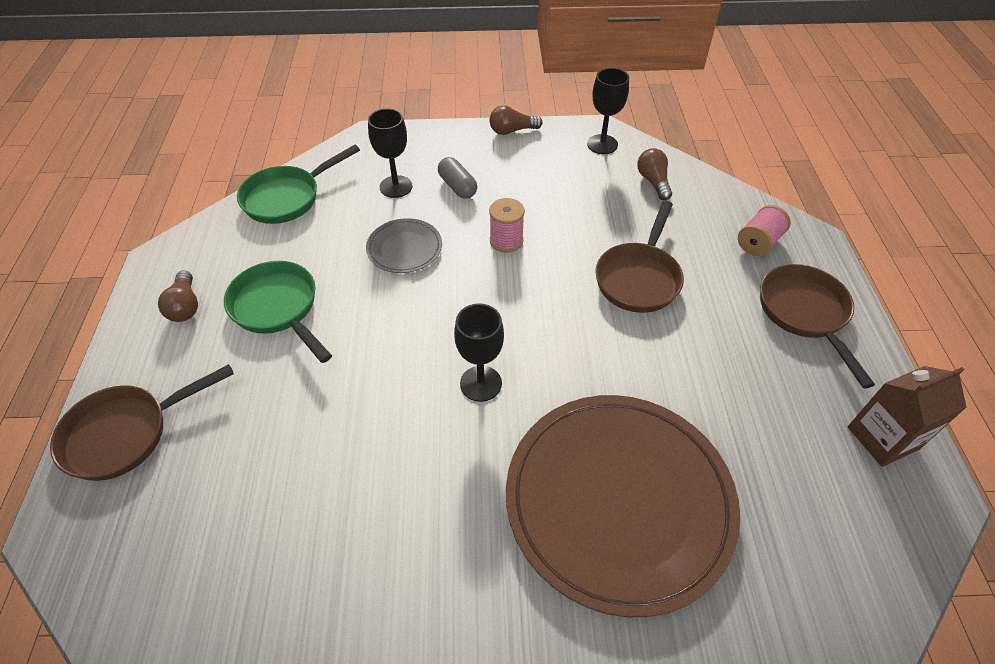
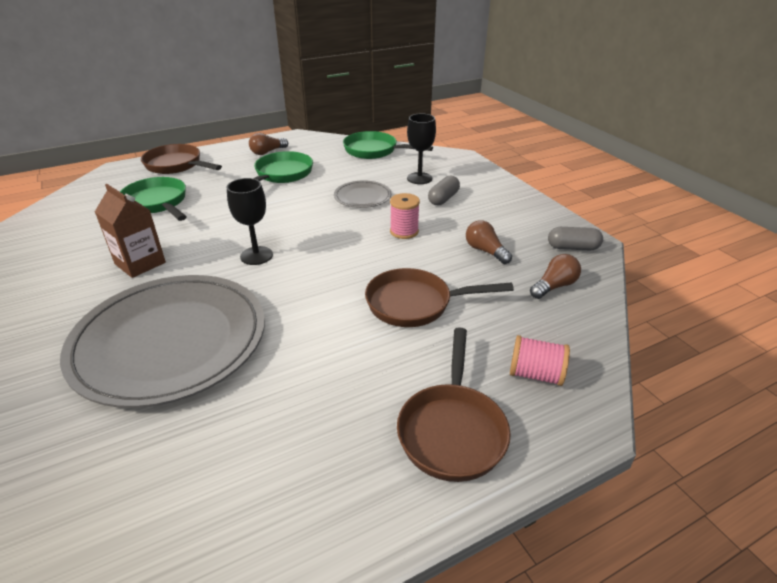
camera: 65 degrees right, 15 degrees down
brown light bulb [489,106,543,135] -> brown light bulb moved to [466,220,512,264]
brown plate [506,395,741,617] -> grey plate [60,275,265,408]
black goblet [587,68,629,154] -> grey capsule [548,227,603,250]
brown pan [760,264,875,389] -> brown pan turned 135 degrees clockwise [397,328,511,482]
brown carton [848,366,967,467] -> brown carton moved to [95,184,166,278]
none -> green pan [120,177,187,221]

